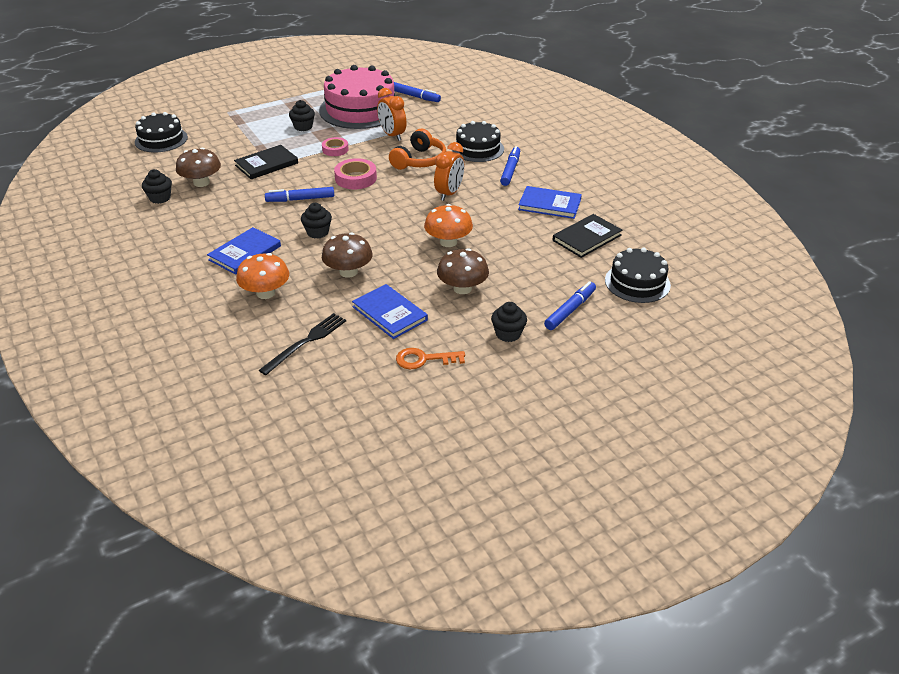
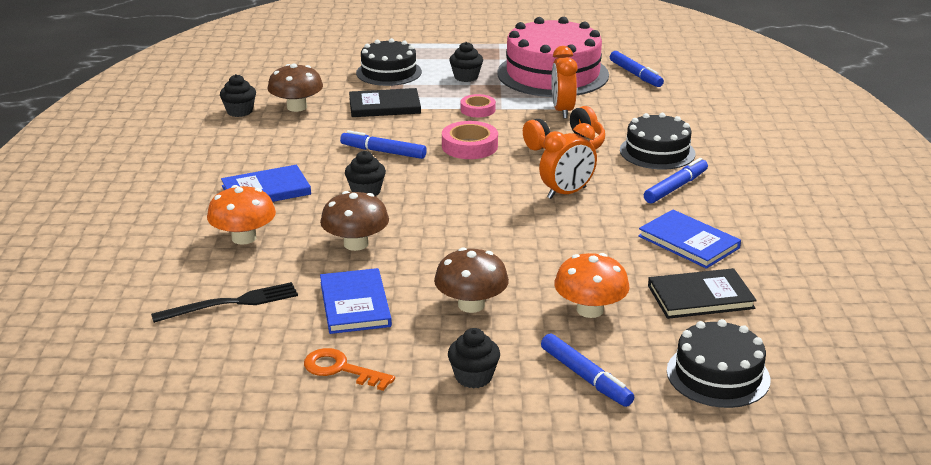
camera: 30 degrees right, 10 degrees down
black cake [135,112,188,152] -> black cake moved to [356,38,422,86]
orange mushroom [424,204,473,247] -> orange mushroom moved to [554,253,630,318]
blue marker [544,281,596,330] -> blue marker turned 75 degrees clockwise [541,334,634,407]

